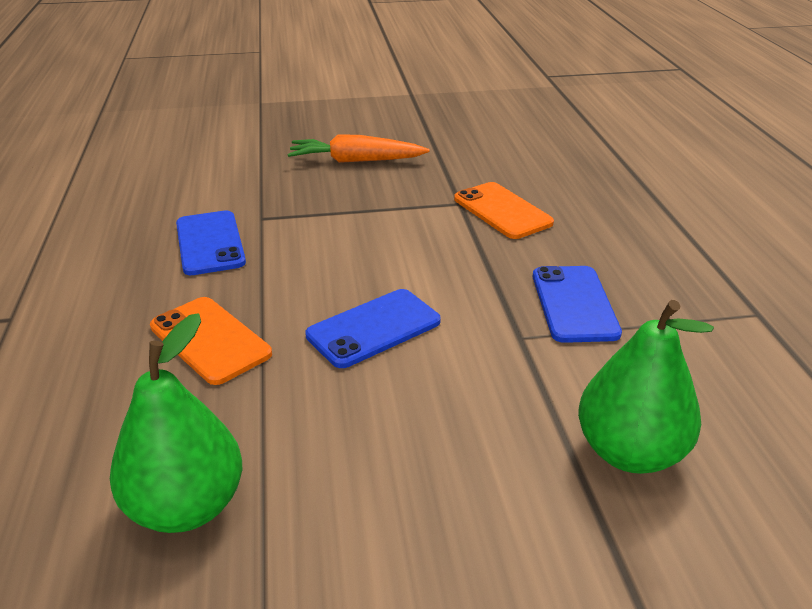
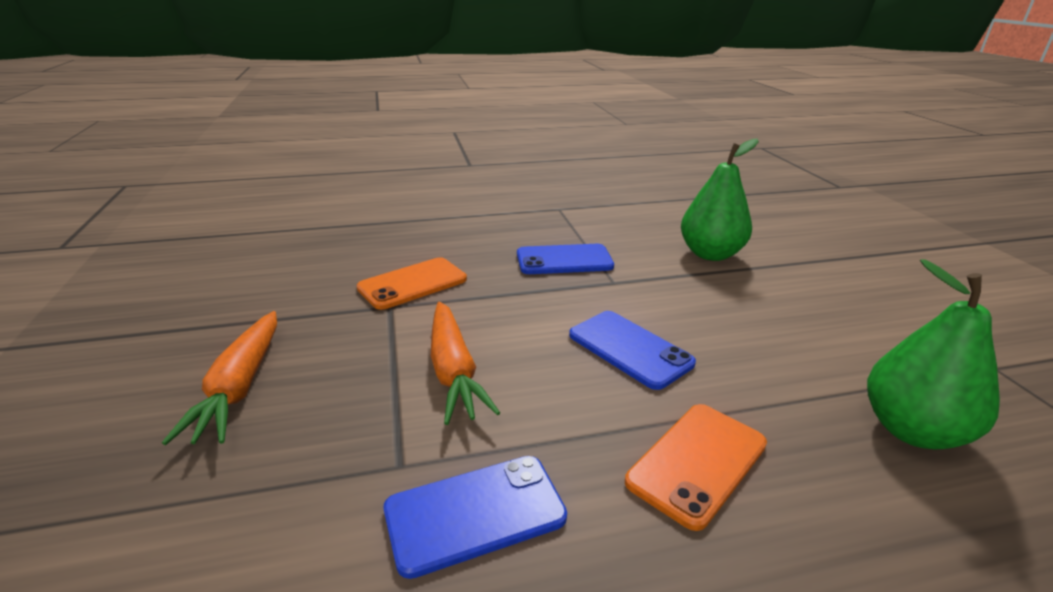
camera: 95 degrees left, 5 degrees down
none -> orange carrot [431,301,500,425]

